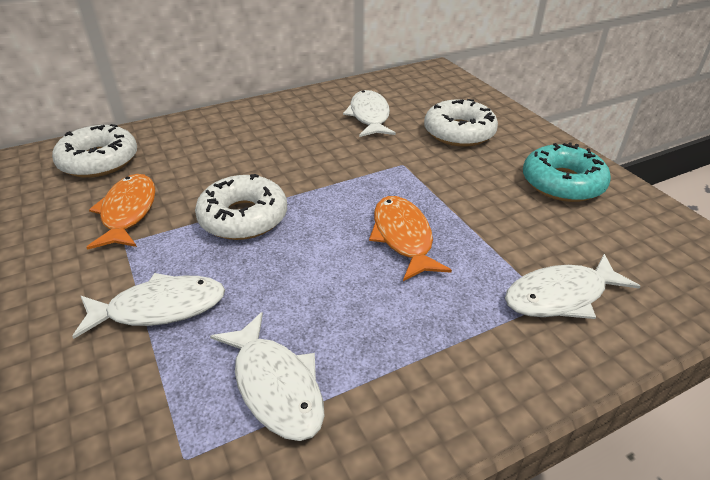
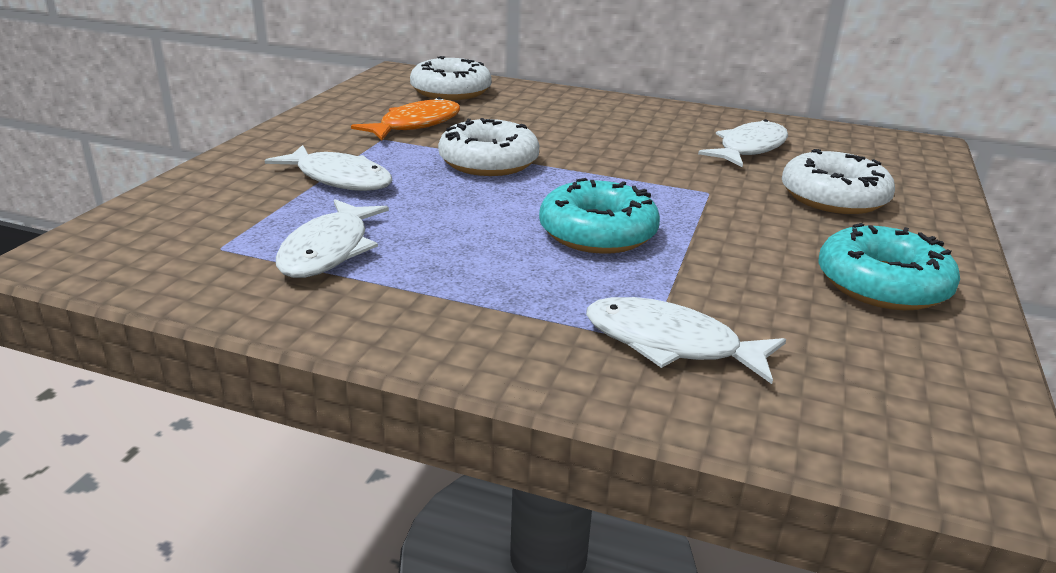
camera: 45 degrees right, 10 degrees down
orange fish [369,196,452,281] -> turquoise donut [539,178,660,254]

